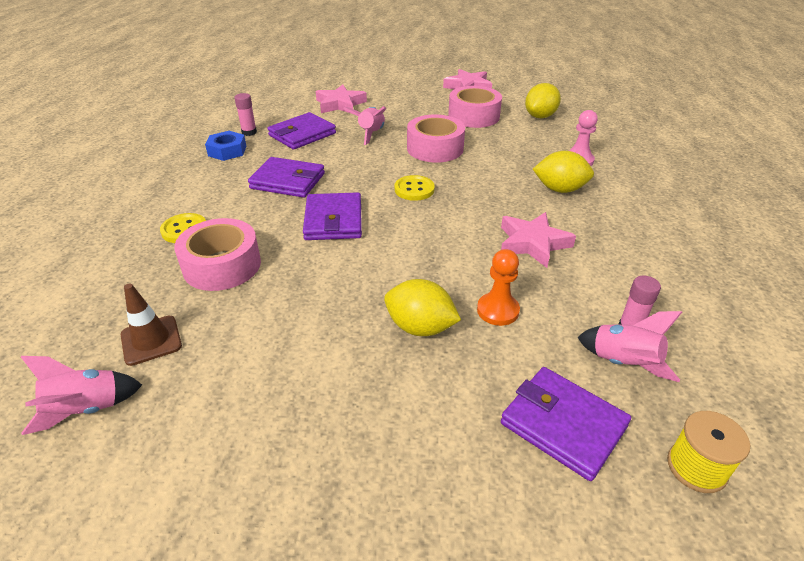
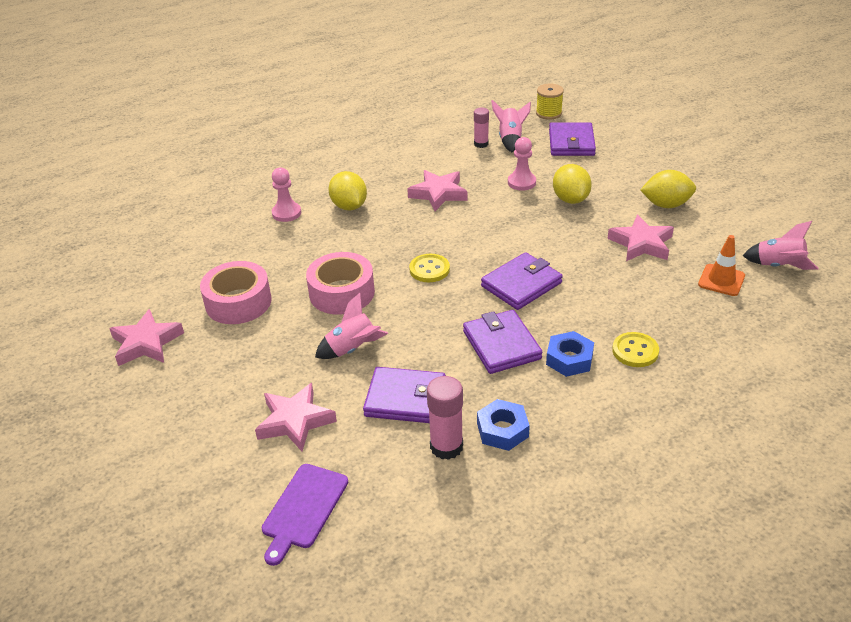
camera: 125 degrees left, 0 degrees up
brown traffic cone [121,284,182,366] -> orange traffic cone [698,235,745,296]
pink tape [174,218,261,291] -> none
pink glue stick [234,93,257,136] -> pink glue stick [427,376,463,460], size x1.52
orange pawn [477,249,520,326] -> pink pawn [508,137,536,191]
yellow lemon [525,83,561,118] -> yellow lemon moved to [641,170,696,208]
none -> purple cutting board [262,464,348,566]
none -> blue nut [546,331,594,377]
none -> pink star [607,215,674,261]

